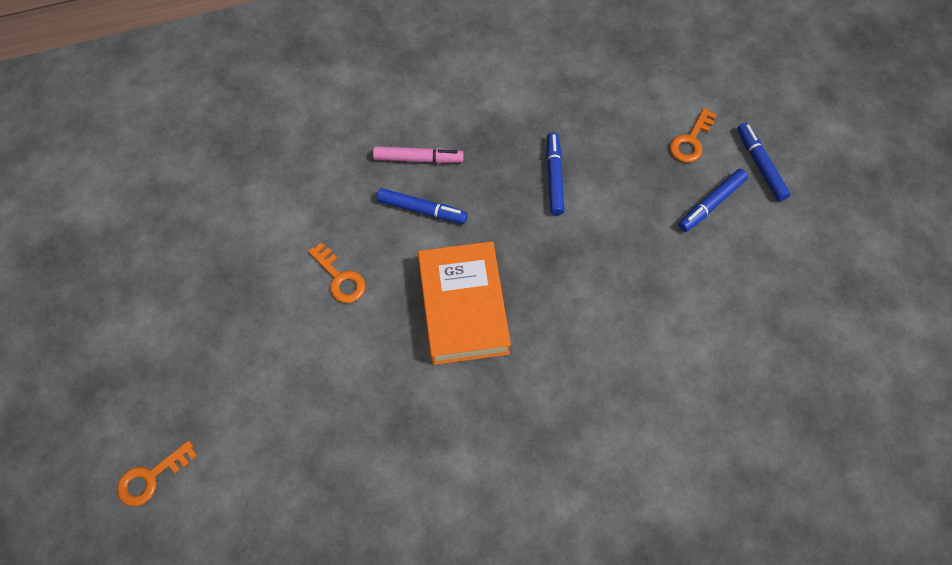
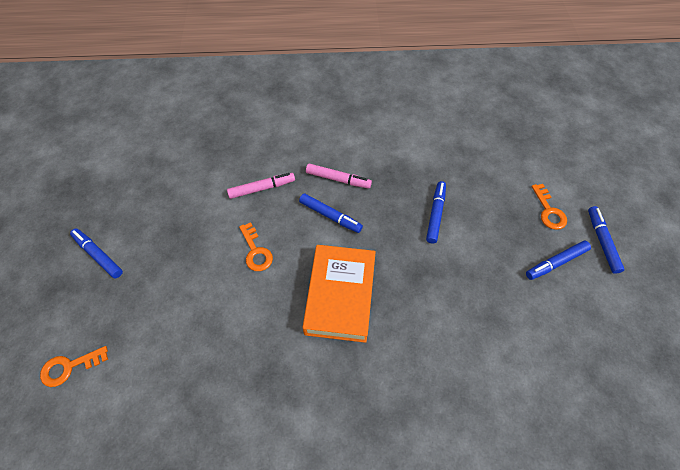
camera: 15 degrees right, 5 degrees down
orange key [670,108,717,162] -> orange key turned 60 degrees counterclockwise [531,184,567,230]
none -> blue marker [70,229,123,278]
none -> pink marker [227,173,295,199]

